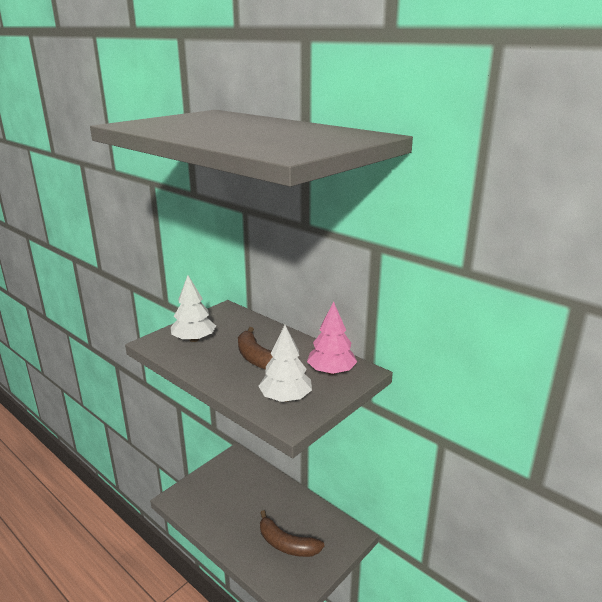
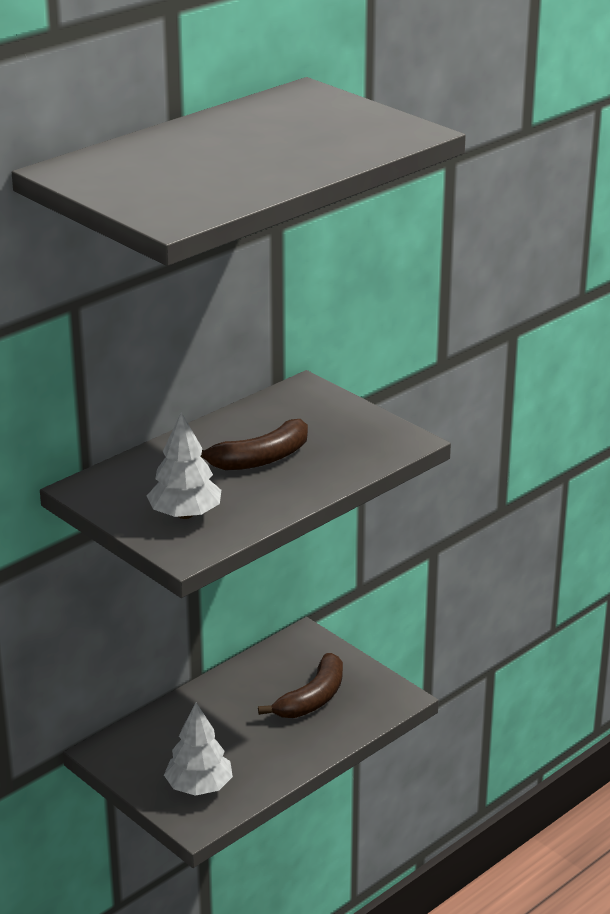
camera: 85 degrees left, 5 degrees up
white tree [258,325,312,402] -> white tree moved to [164,703,233,796]
pink tree [307,302,357,375] -> none

